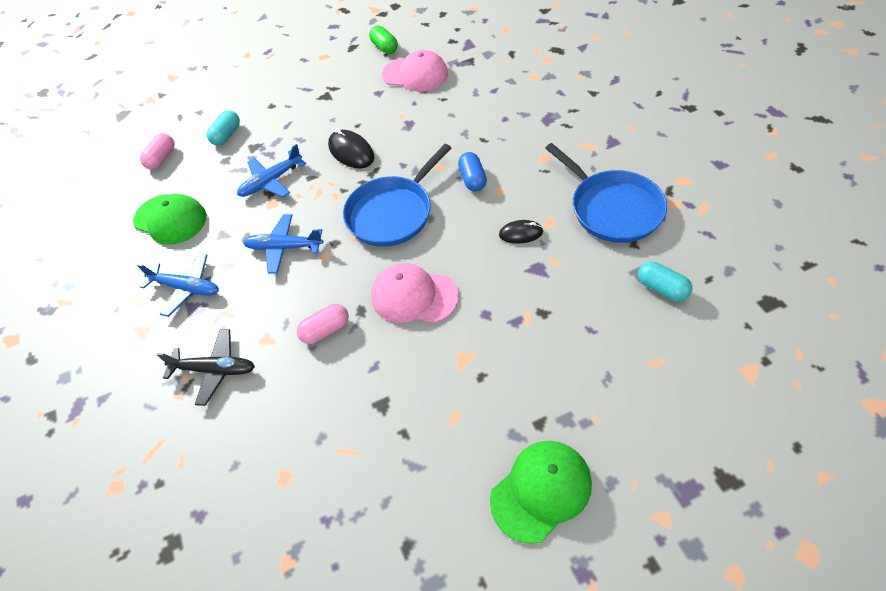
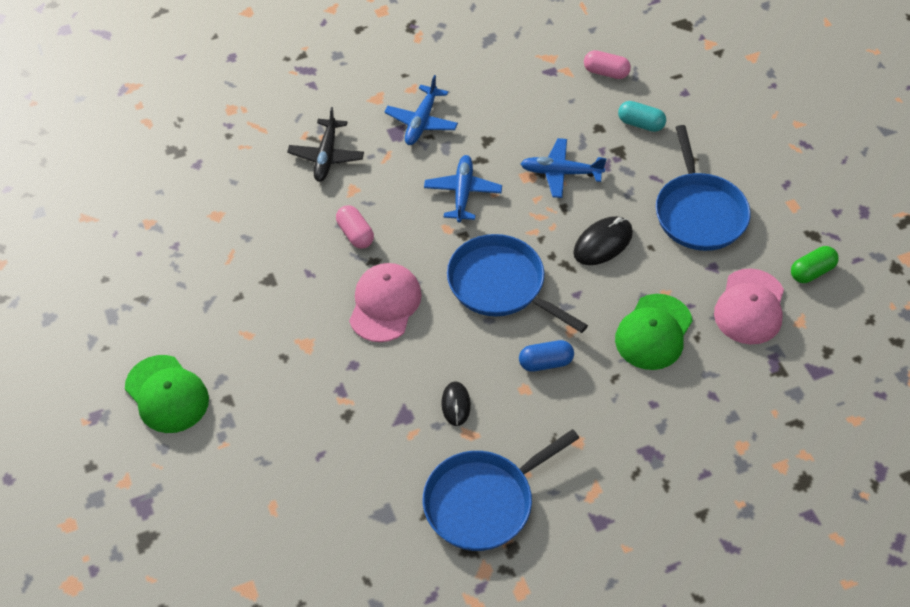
camera: 85 degrees right, 0 degrees up
green cap [133,194,206,245] -> green cap moved to [615,294,693,370]
blue plane [237,144,306,197] -> blue plane turned 45 degrees counterclockwise [520,138,607,198]
turquoise capsule [638,261,692,301] -> none
none -> blue pan [656,125,751,251]

